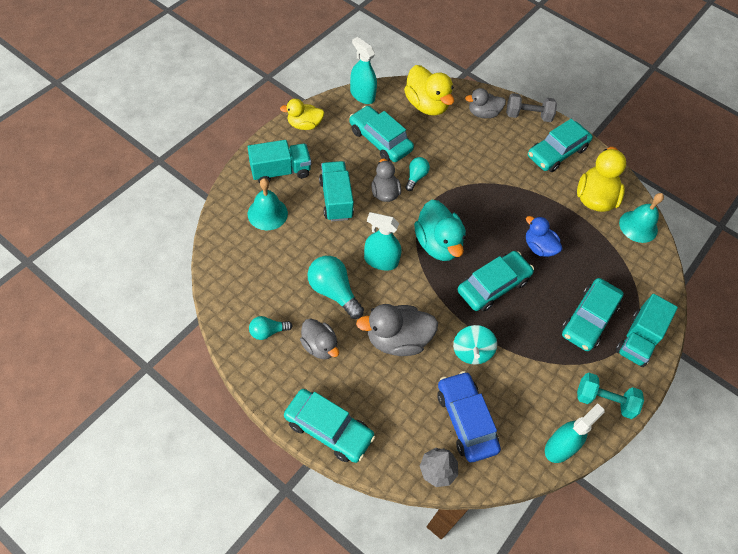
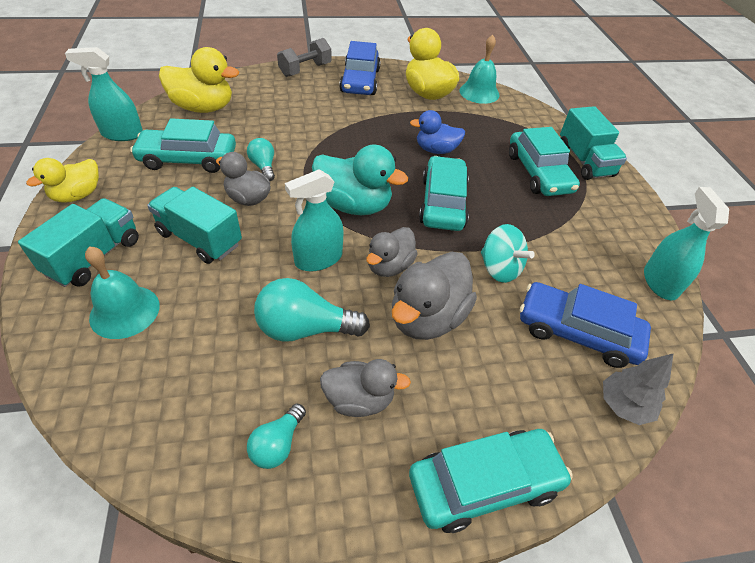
camera: 45 degrees left, 10 degrees down
grey duck [465,88,506,118] -> grey duck moved to [367,227,417,277]
turquoise car [528,119,593,172] -> blue car [339,41,381,95]
turquoise dumbbell [577,373,644,419] -> none

